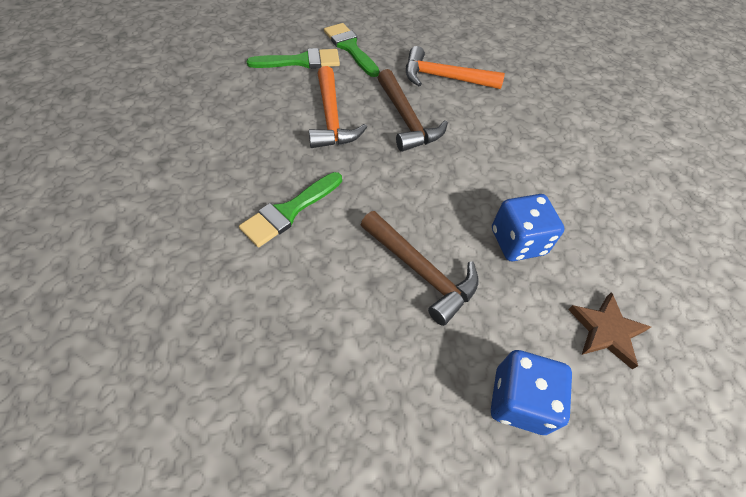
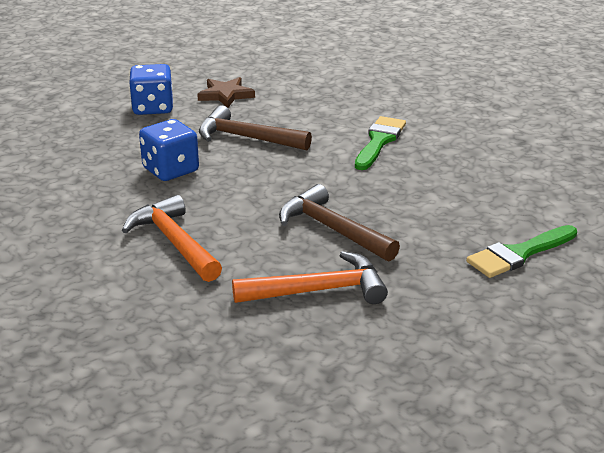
camera: 160 degrees right, 25 degrees down
orange hammer [309,66,367,148] -> orange hammer moved to [122,195,222,282]
green brush [324,23,379,77] -> none
brown star [568,292,651,369] -> brown star moved to [197,77,255,108]

